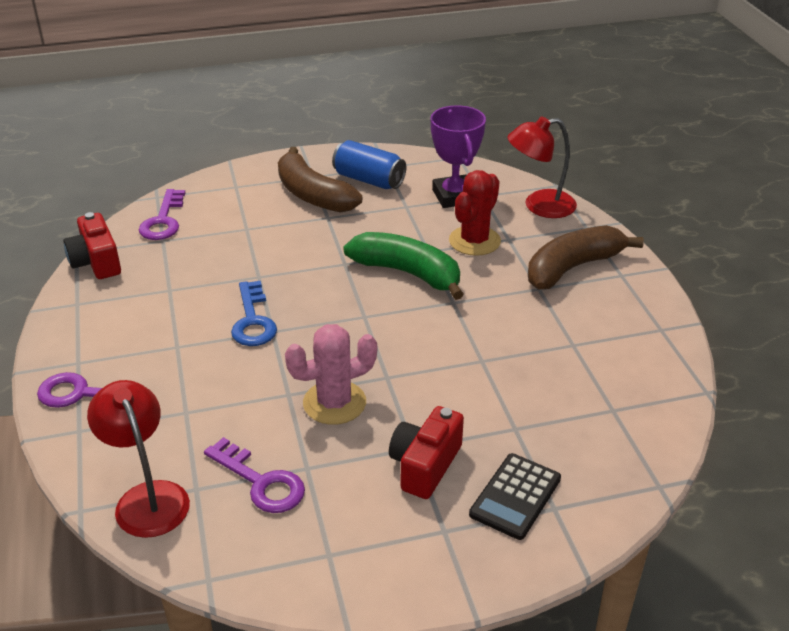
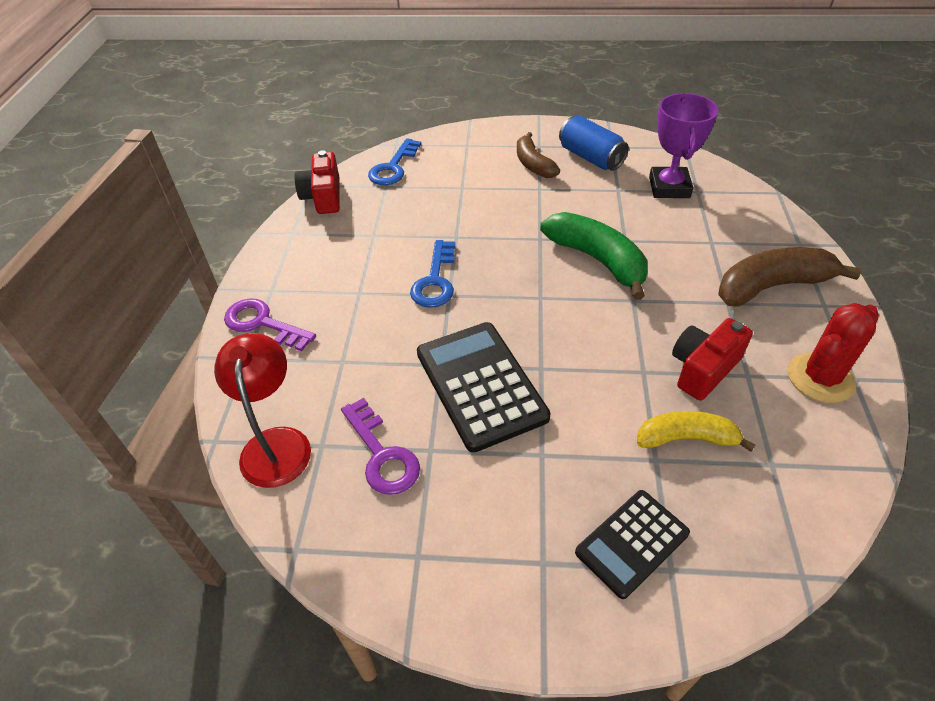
camera: 20 degrees right, 10 degrees up
purple key [139,189,186,240] -> blue key [368,138,421,185]
brown banana [278,147,362,213] -> brown banana [517,132,560,178], size x0.64
pink cactus [285,324,377,425] -> black calculator [417,322,551,452]
red camera [389,406,464,499] -> red camera moved to [672,318,753,401]
red cactus [449,170,501,256] -> red cactus moved to [788,303,879,403]
red lamp [508,116,577,218] -> none
none -> yellow banana [637,411,755,452]

